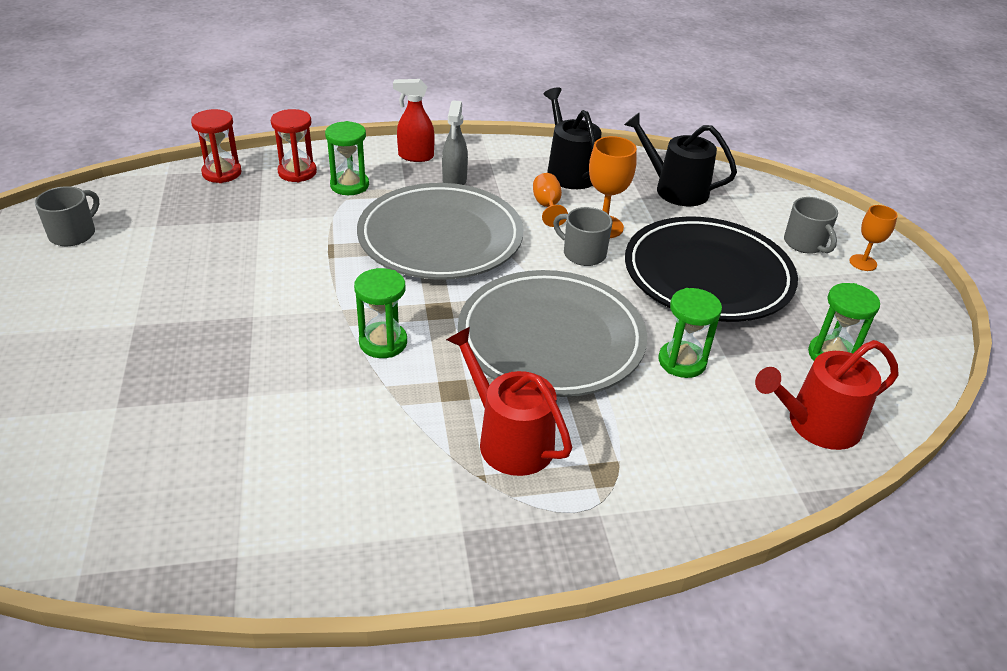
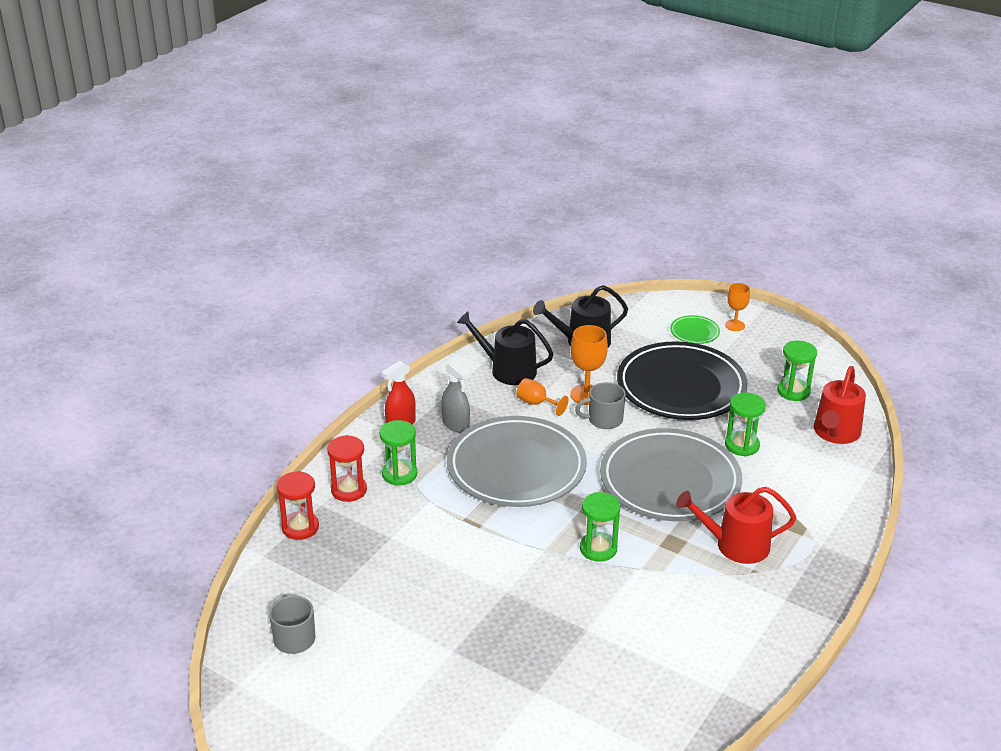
camera: 45 degrees left, 5 degrees down
grey mug [784,197,838,254] -> green plate [670,315,720,344]

